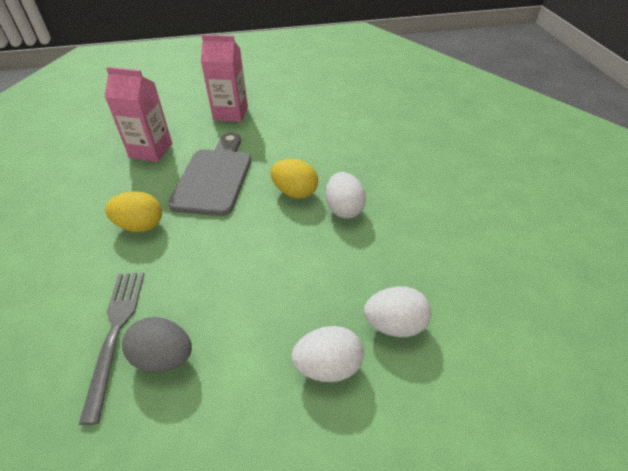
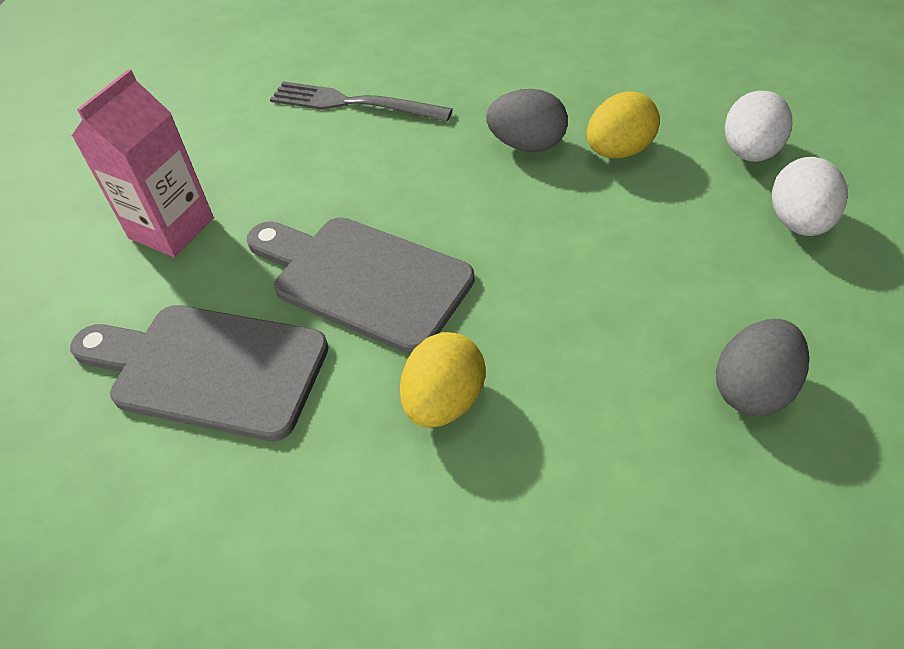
camera: 65 degrees left, 5 degrees up
grey fork [79,272,144,425] -> grey fork moved to [270,81,453,121]
pink carton [104,67,172,162] -> grey cutting board [70,305,329,441]
yellow egg [271,159,318,199] -> yellow egg moved to [587,91,660,158]
white egg [326,172,366,219] -> grey egg [486,89,568,152]

